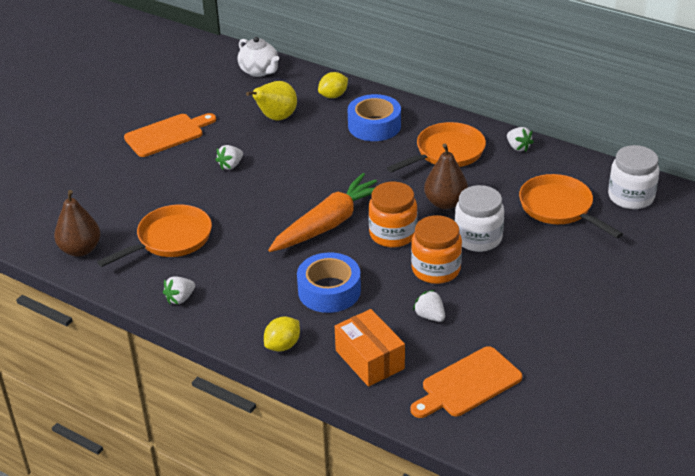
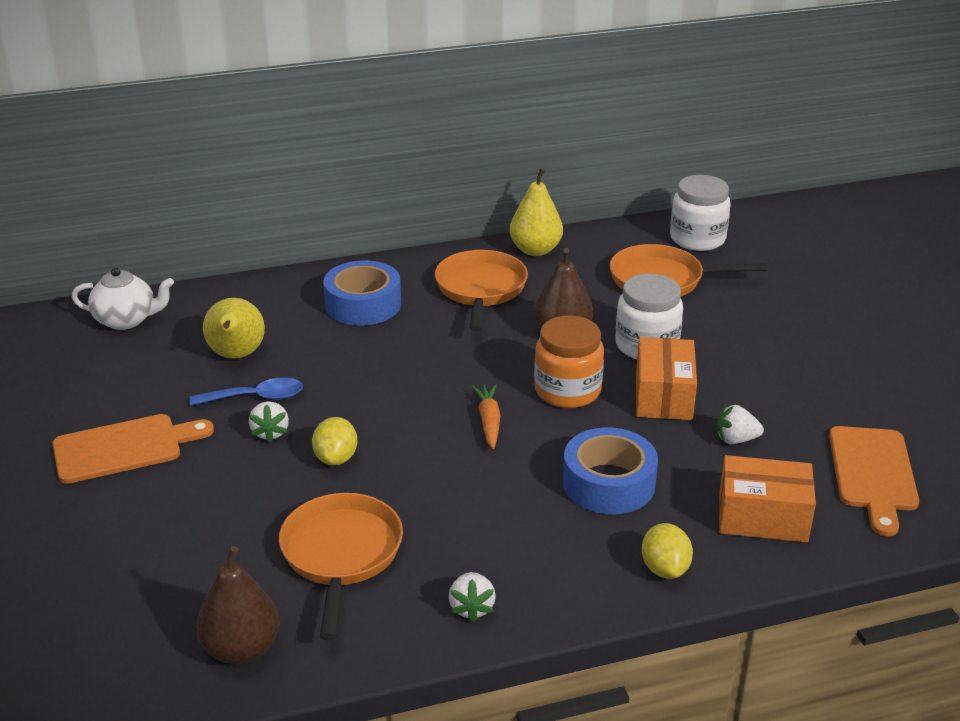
camera: 50 degrees left, 5 degrees down
orange cutting board [124,113,216,157] -> orange cutting board turned 60 degrees clockwise [53,414,214,484]
orange carrot [268,173,377,252] -> orange carrot [472,384,501,449], size x0.47
yellow lemon [318,72,348,98] -> yellow lemon moved to [312,417,358,466]
orange jar [411,215,462,284] -> orange box [636,337,697,420]
white strawberry [507,127,534,152] -> yellow pear [510,168,563,256]
none -> blue spoon [190,378,303,406]

